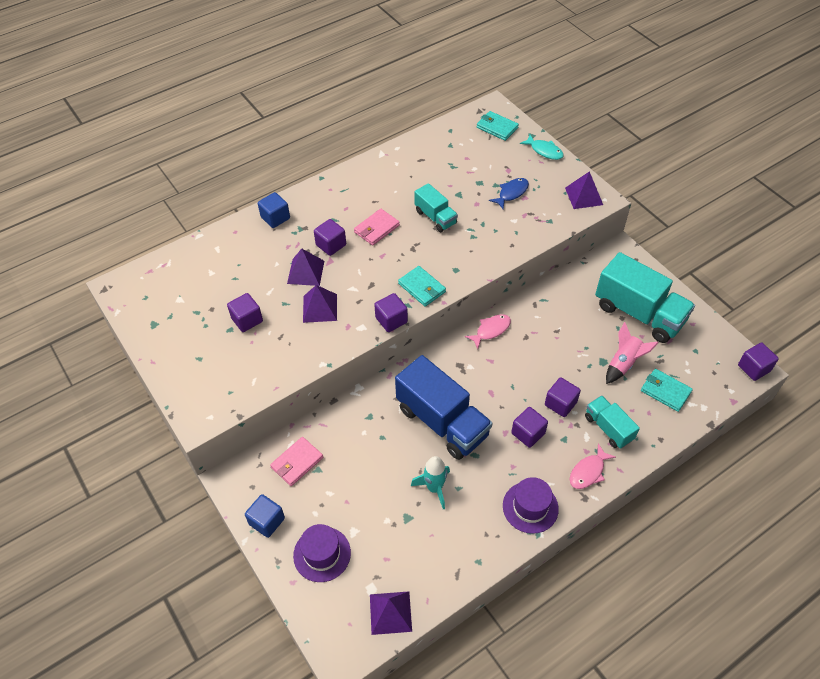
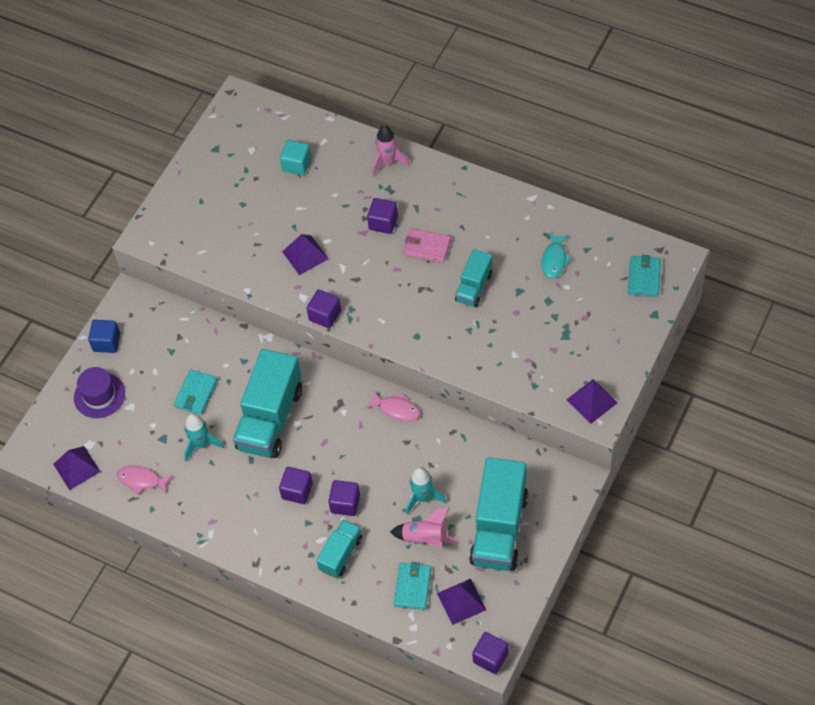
camera: 65 degrees right, 5 degrees up
purple cube [227,293,263,332] -> none
blue cube [258,192,290,228] -> pink rocket [372,125,410,176]
pink wallet [270,437,323,486] -> none
purple pyramid [287,249,324,286] -> purple pyramid moved to [437,579,486,625]
blue truck [395,355,492,460] -> turquoise truck [233,349,302,458]
turquoise wallet [398,266,446,307] -> turquoise wallet moved to [174,370,218,415]
blue fish [489,178,529,209] -> none
purple hat [503,477,559,534] -> none
turquoise fish [520,135,564,160] -> turquoise fish moved to [541,233,572,278]
pink fish [570,444,616,489] -> pink fish moved to [117,466,173,495]
none -> turquoise cube [280,140,311,175]
none -> turquoise rocket [406,467,446,514]

